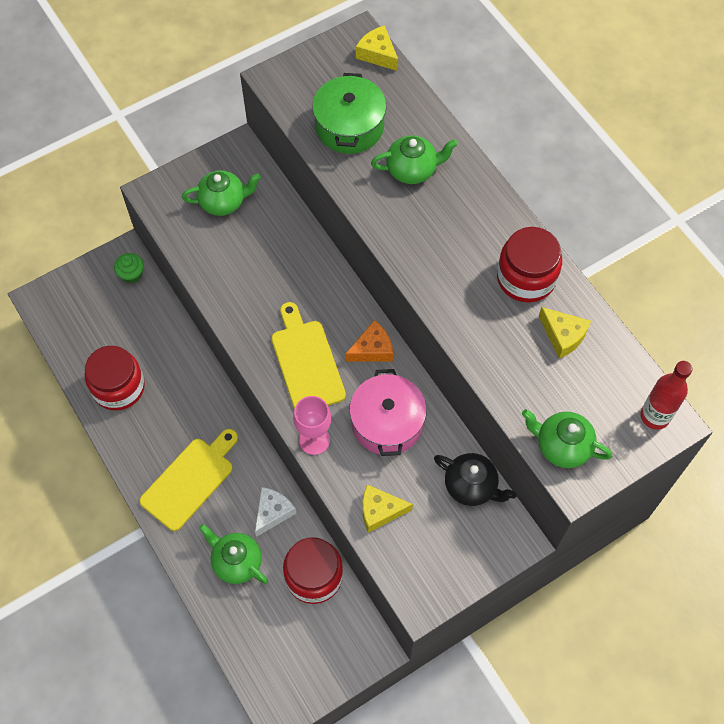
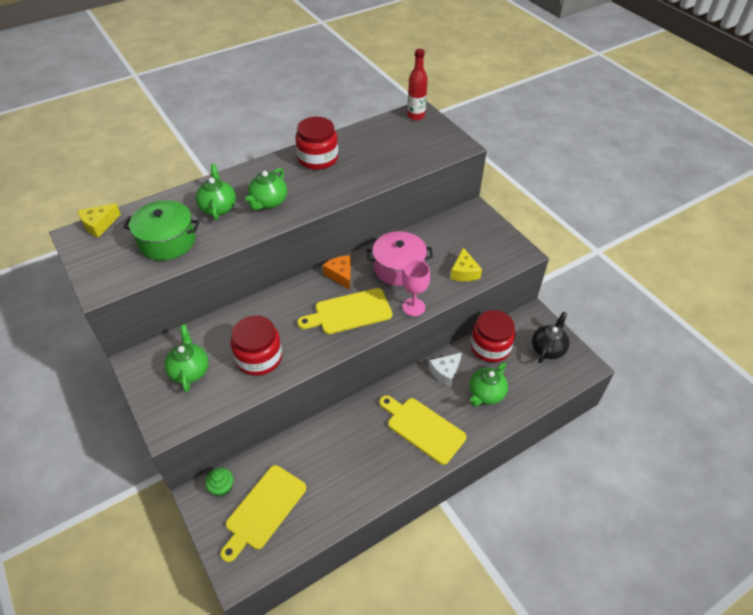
camera: 90 degrees left, 15 degrees down
red jar [85,346,145,411] -> red jar moved to [231,315,282,376]
white cheese [255,487,296,537] -> white cheese turned 75 degrees counterclockwise [429,352,462,387]
black teapot [434,453,517,506] -> black teapot moved to [532,312,569,363]
green teapot [522,409,612,468] -> green teapot moved to [246,168,287,210]
yellow cheese [539,307,591,359] -> none
none -> yellow cutting board [220,465,306,562]

